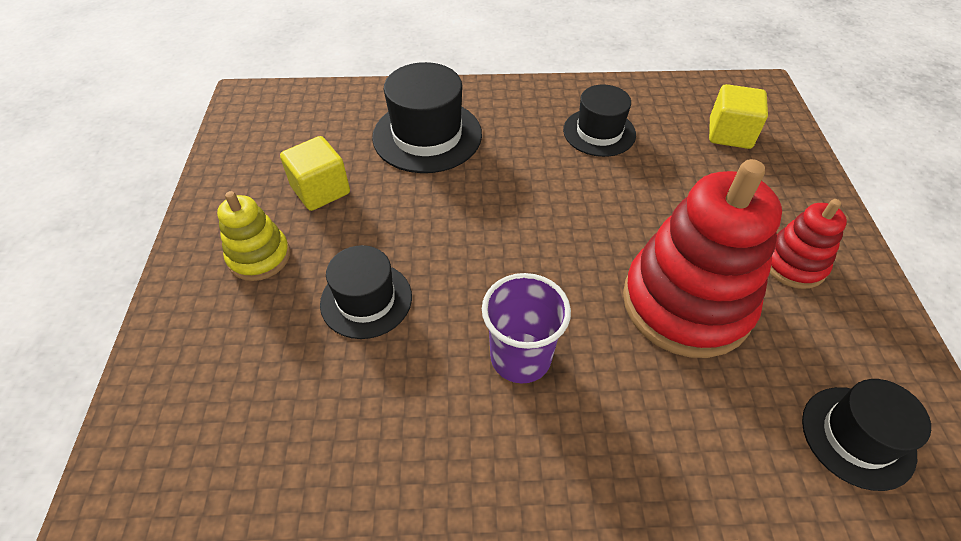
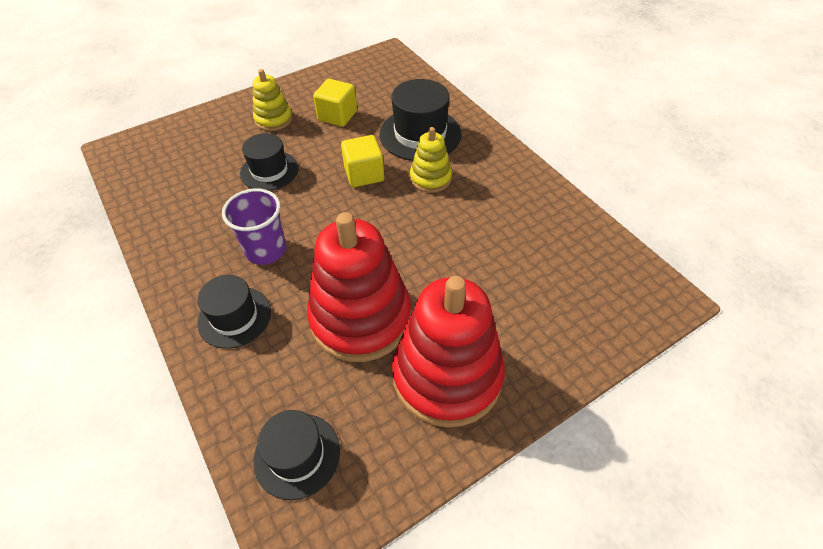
camera: 60 degrees right, 0 degrees up
black hat [563,85,636,157] -> black hat moved to [197,275,271,349]
yellow cube [709,84,768,149] -> yellow cube moved to [341,135,384,187]
red stacking toy [770,199,847,289] -> red stacking toy [392,276,505,428], size x1.95
none -> yellow stacking toy [410,127,452,193]

